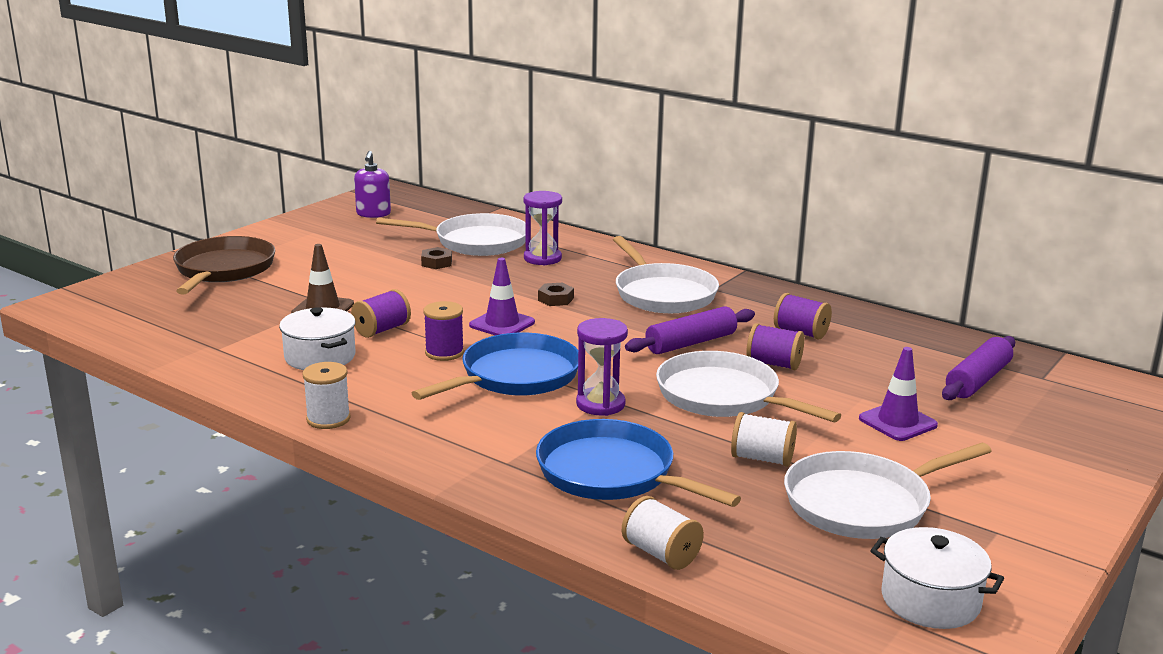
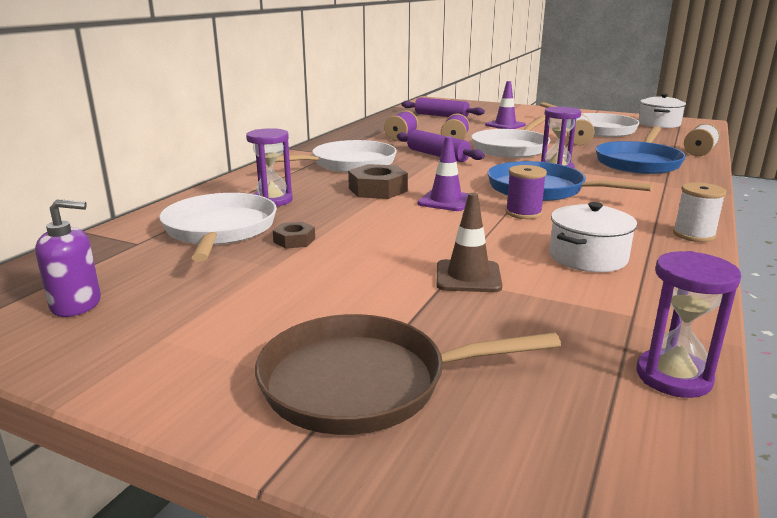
camera: 100 degrees left, 0 degrees up
purple spool [351,289,411,338] -> none
brown nut [538,283,574,306] -> brown nut [348,164,408,199], size x1.78
none -> purple hourglass [637,251,741,398]

